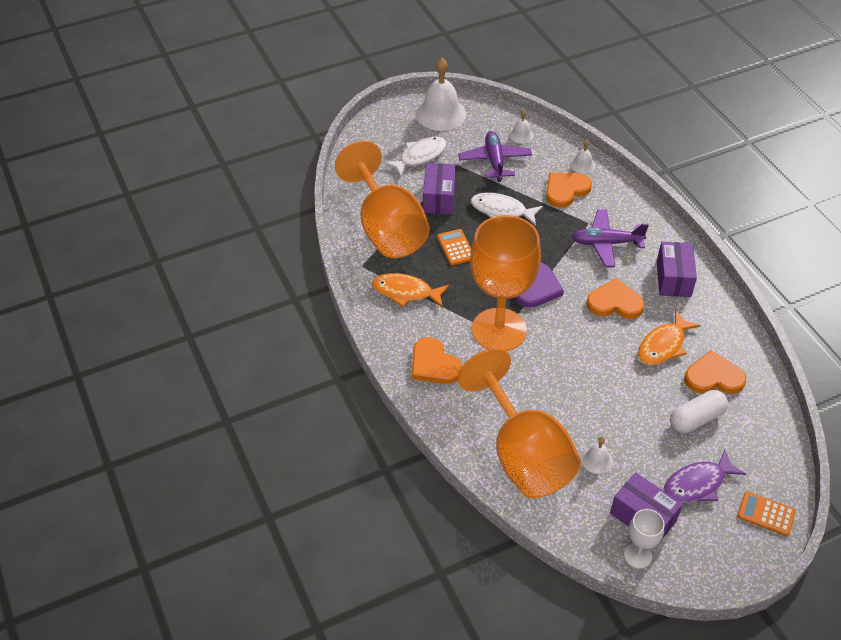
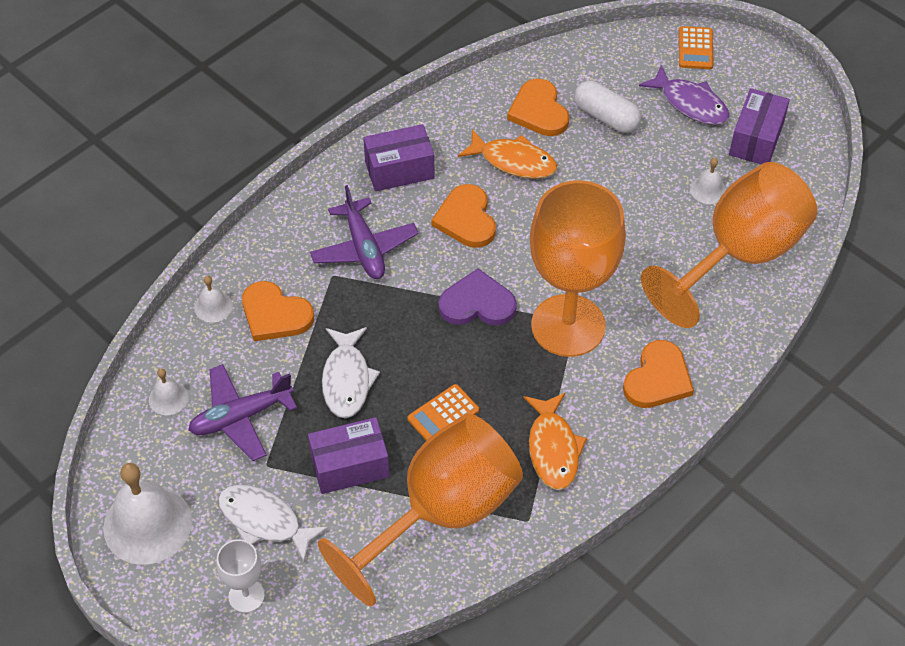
camera: 110 degrees left, 5 degrees up
white goblet [624,509,665,569] -> white goblet moved to [216,539,265,613]

